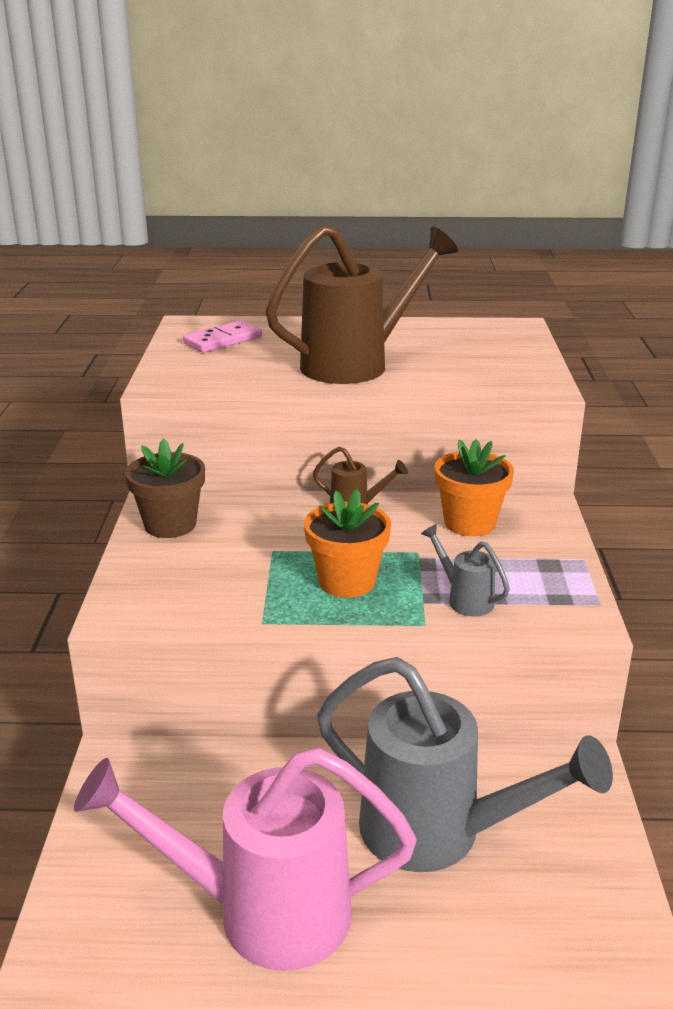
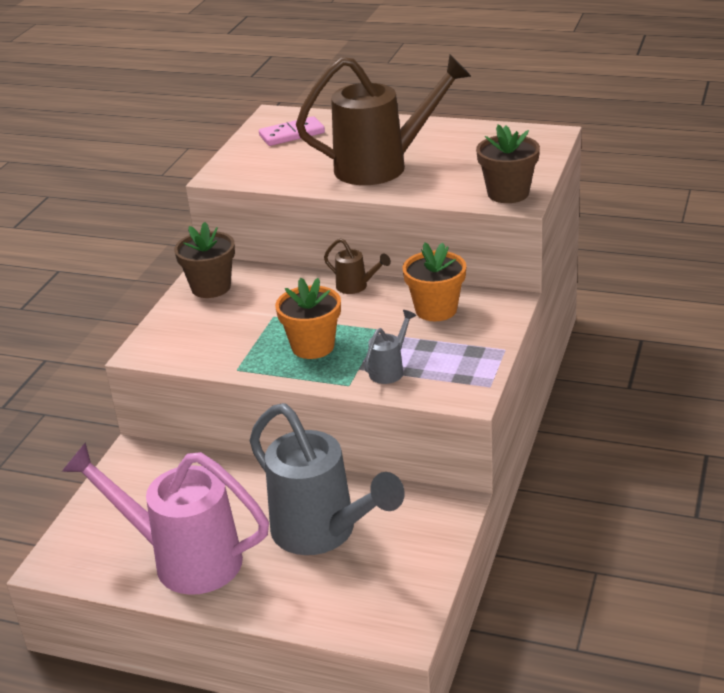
camera: 20 degrees right, 5 degrees up
grey watering can [421,524,510,616] -> grey watering can turned 60 degrees clockwise [364,310,416,384]
none -> brown flower pot [476,124,540,203]

